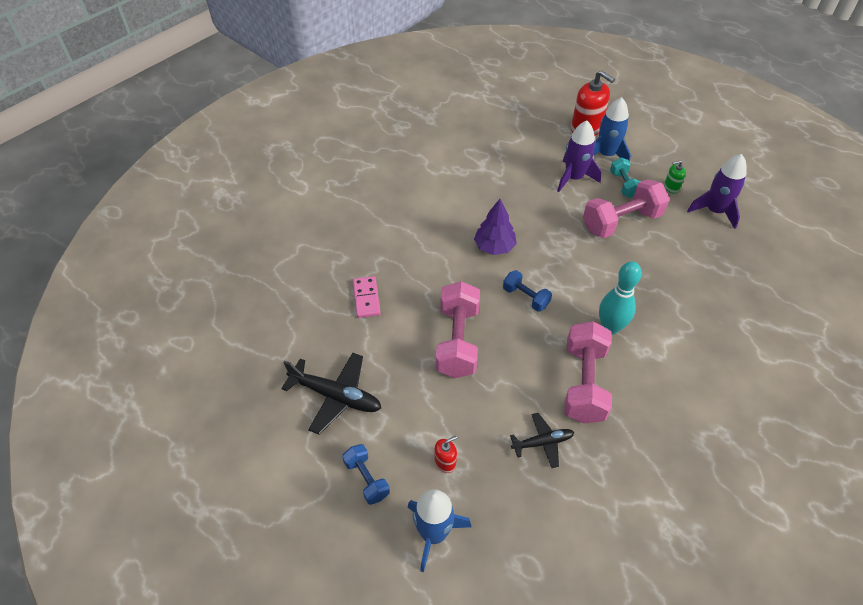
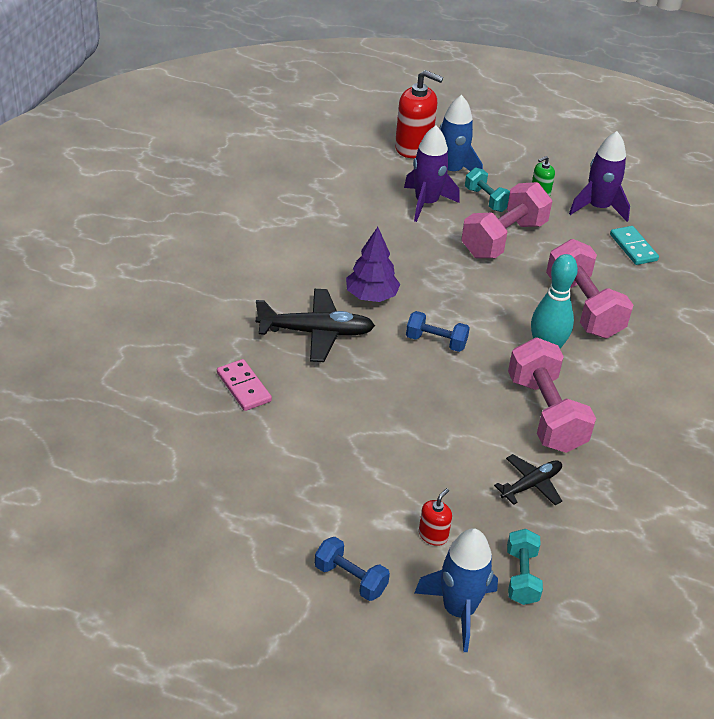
camera: 25 degrees left, 10 degrees down
black plane [281,353,381,435] -> black plane moved to [256,289,375,362]
pink dumbbell [436,281,480,378] -> pink dumbbell moved to [546,239,633,338]
none -> turquoise dumbbell [507,529,543,605]
none -> turquoise domino [610,226,659,265]

